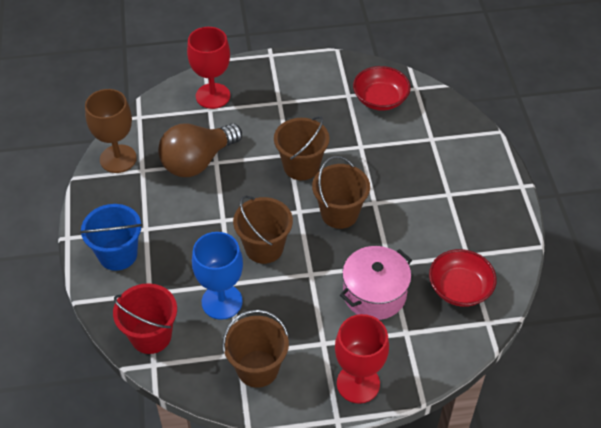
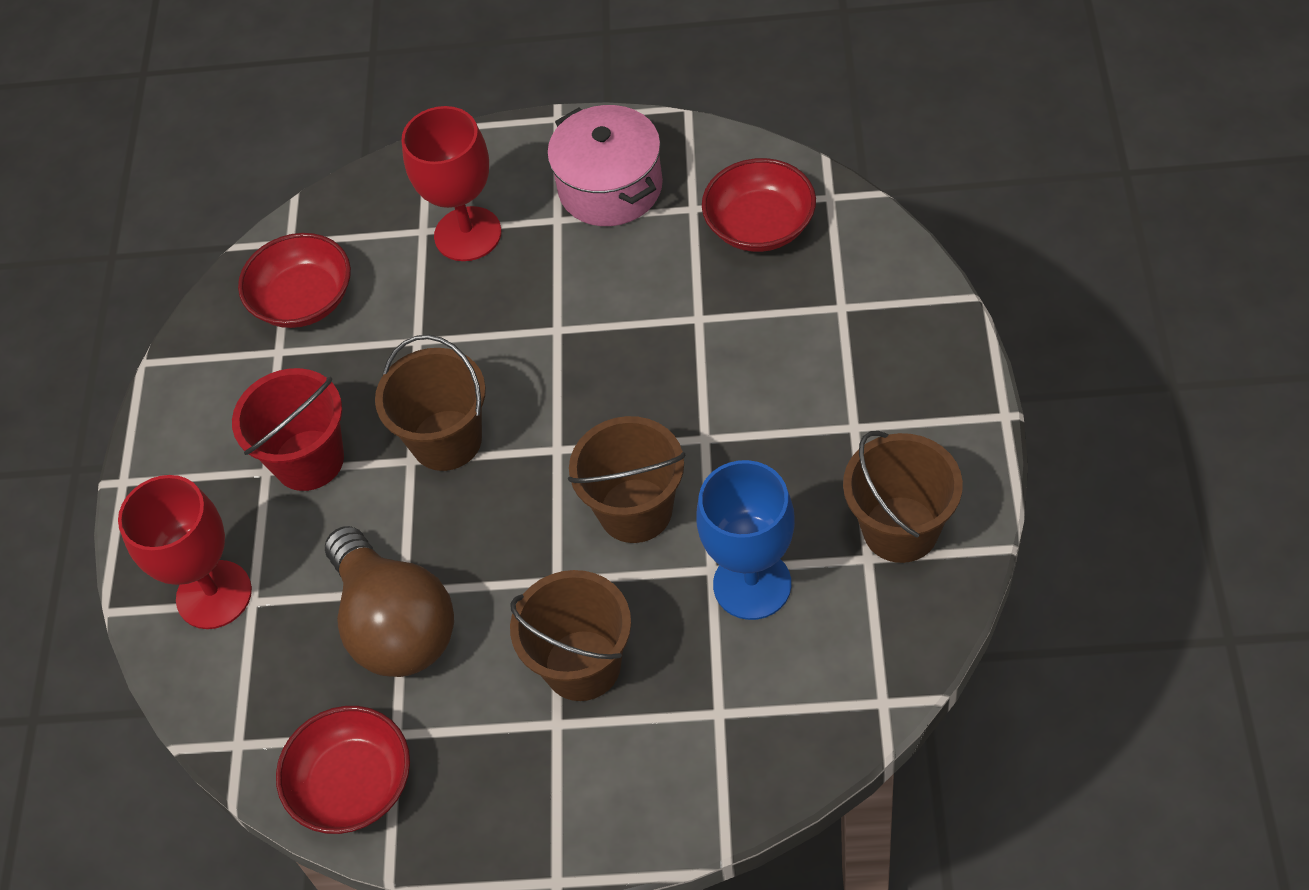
camera: 75 degrees left, 5 degrees up
blue bucket [80,204,143,271] -> none
brown goblet [85,89,137,173] -> red bowl [276,706,410,834]
red bucket [113,283,177,354] -> red bucket moved to [232,368,344,491]
brown bucket [312,156,370,229] -> brown bucket moved to [510,570,631,701]
red goblet [335,314,389,404] -> red goblet moved to [402,106,502,261]
pink pot [340,246,412,320] -> pink pot moved to [547,105,663,226]

